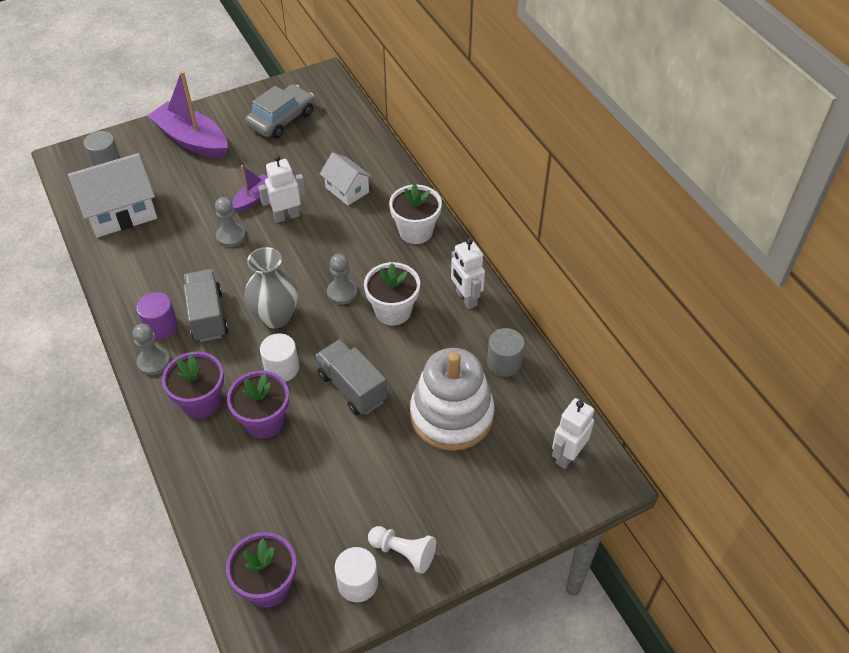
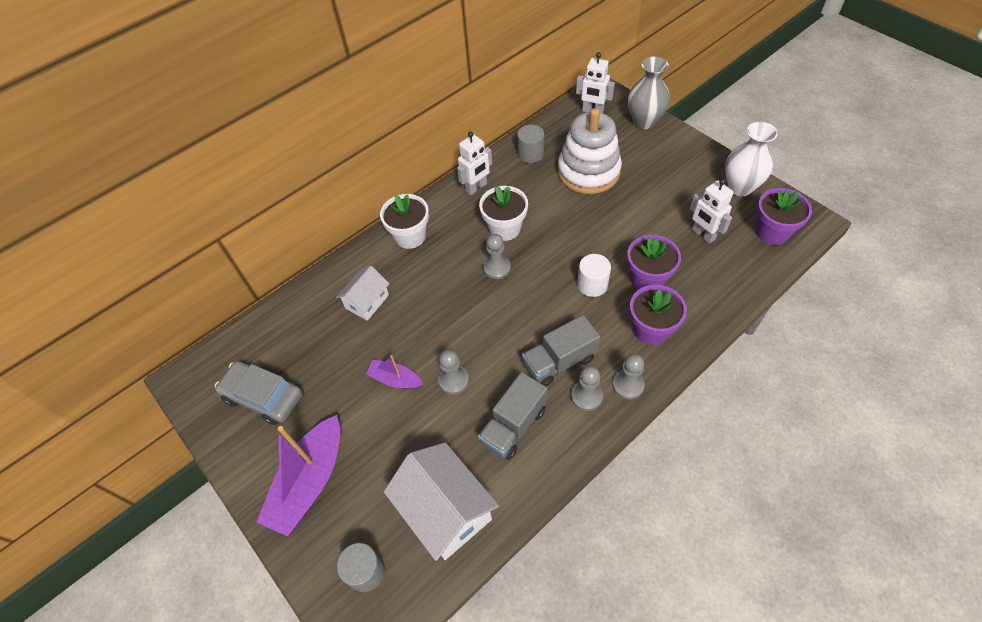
camera: 100 degrees left, 5 degrees up
purple cylinder [136,292,178,340] -> grey pawn [571,366,603,411]
grey vase [245,247,298,329] -> grey vase moved to [628,56,670,129]
white robot [258,155,305,223] -> white robot moved to [690,179,734,244]
grey truck [316,339,387,415] -> grey truck moved to [478,372,548,460]
white cylinder [335,547,378,602] -> white vase [725,122,778,196]
white pawn [368,526,436,574] -> none

